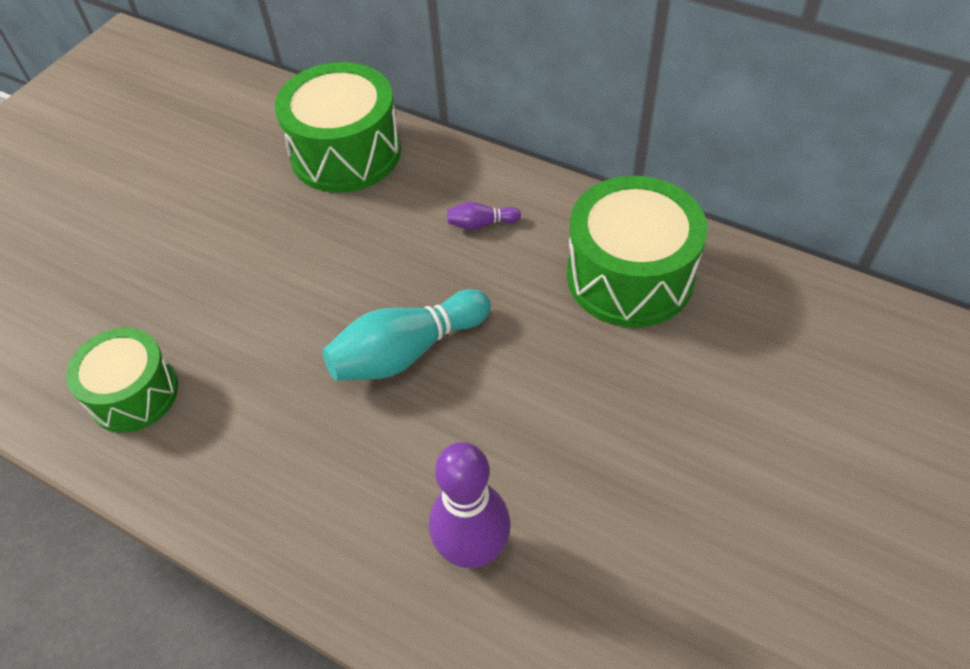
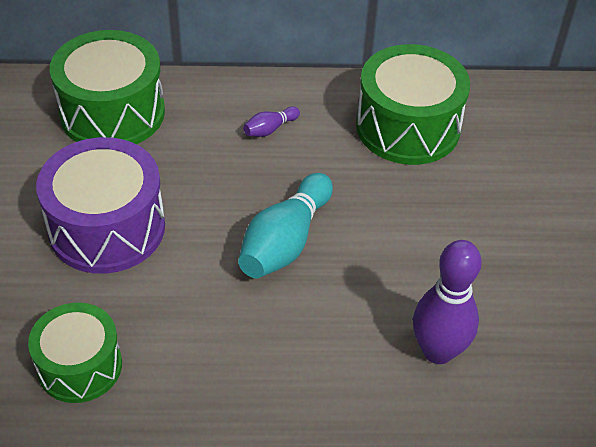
camera: 35 degrees left, 5 degrees down
none -> purple drum [36,137,165,274]

